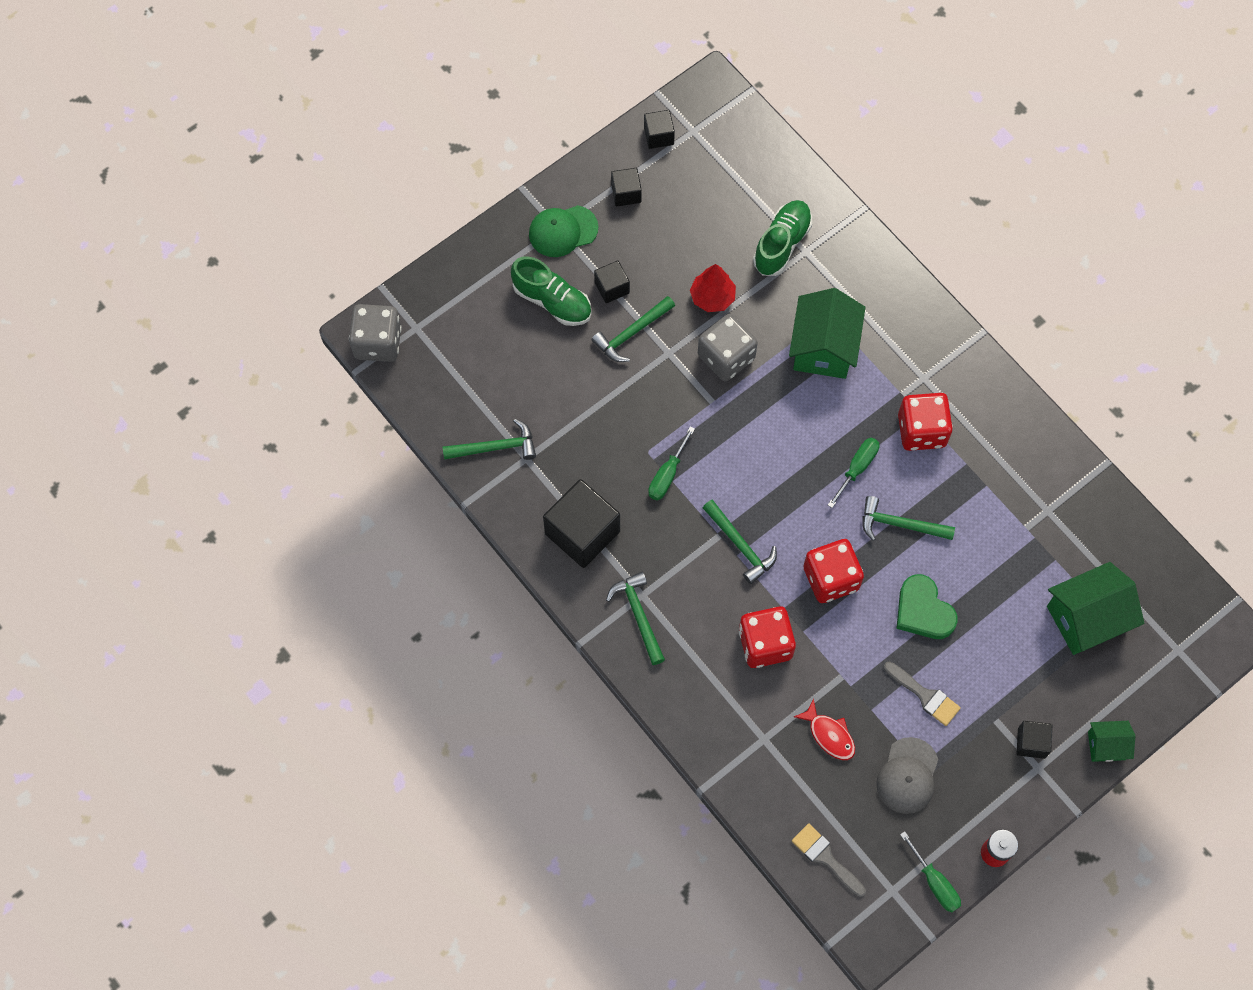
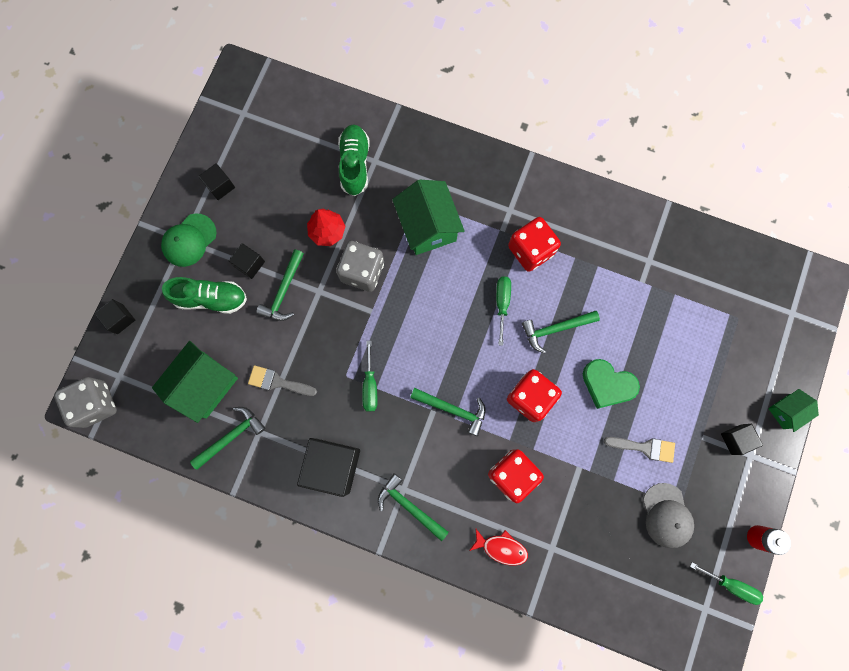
camera: 30 degrees left, 10 degrees up
black cube [644,110,675,149] -> black cube moved to [94,299,135,334]
grey brush [792,823,866,897] -> grey brush moved to [248,365,317,396]
red fish [794,699,855,760] -> red fish moved to [469,529,528,566]
green house [1047,562,1144,655] -> green house moved to [152,341,238,423]

